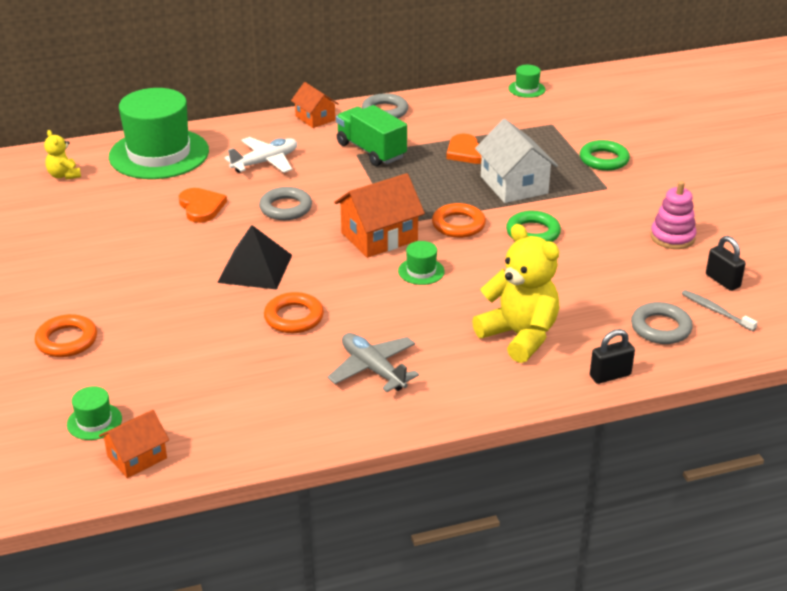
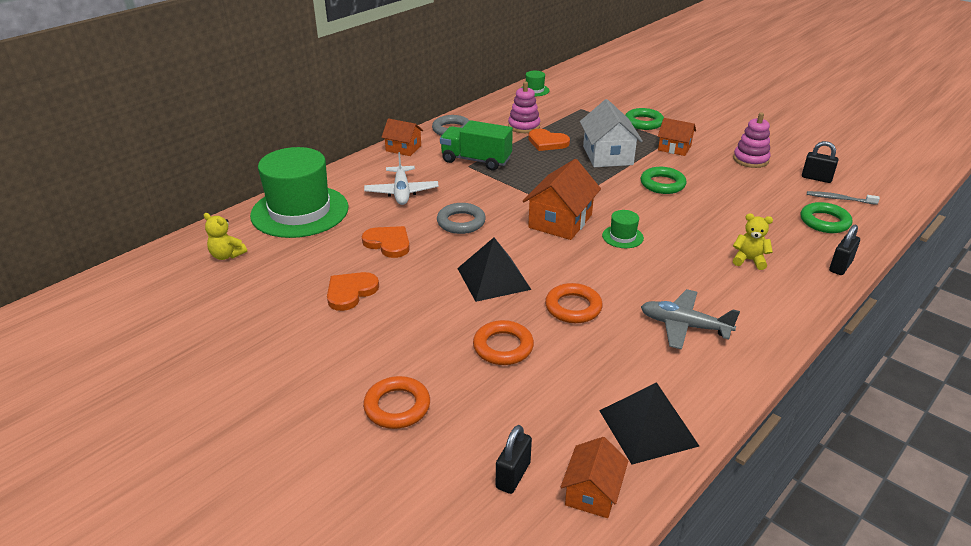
camera: 30 degrees left, 0 degrees up
green hat [67,386,122,440] -> black padlock [496,425,532,494]
white plane [224,137,297,173] -> white plane turned 150 degrees clockwise [364,152,439,205]
orange ring [432,203,486,238] -> orange ring moved to [473,320,534,365]
yellow teddy bear [472,224,559,363] -> yellow teddy bear [733,213,773,270], size x0.50
white house [475,119,558,203] -> white house turned 45 degrees clockwise [580,99,643,167]
grey ring [631,302,693,344] -> green ring [801,202,853,233]
none -> orange heart [327,272,379,311]
none -> pink stacking toy [508,82,540,133]
none -> black pyramid [599,382,699,464]
none -> orange house [658,118,696,156]

